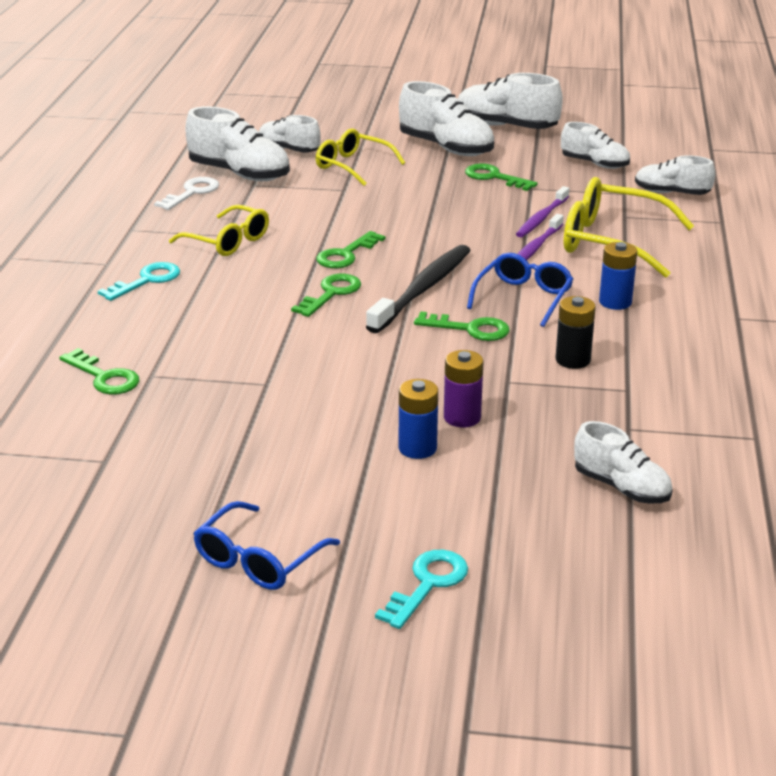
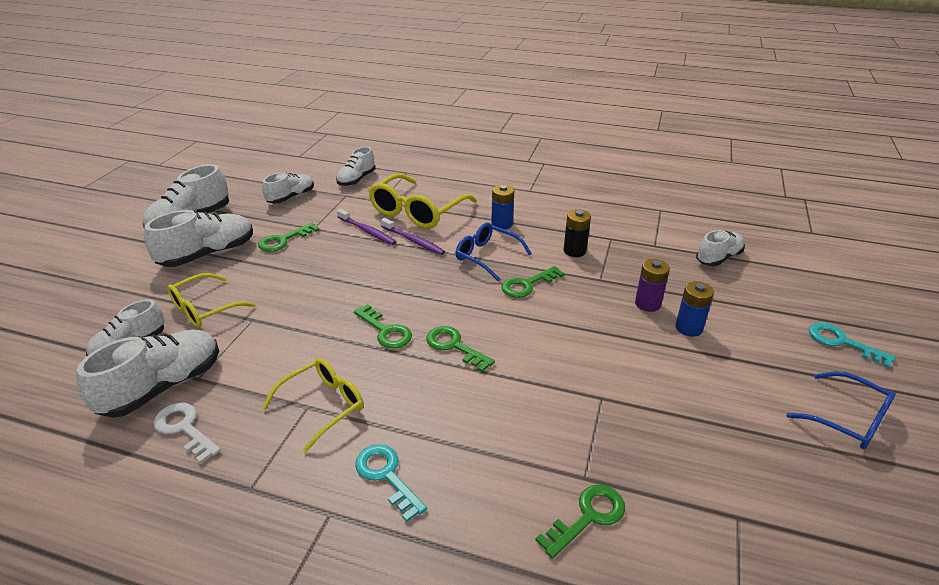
camera: 80 degrees left, 5 degrees up
black toothbrush [366,245,471,333] -> none
green key [414,311,510,341] -> green key turned 150 degrees counterclockwise [501,266,565,298]

